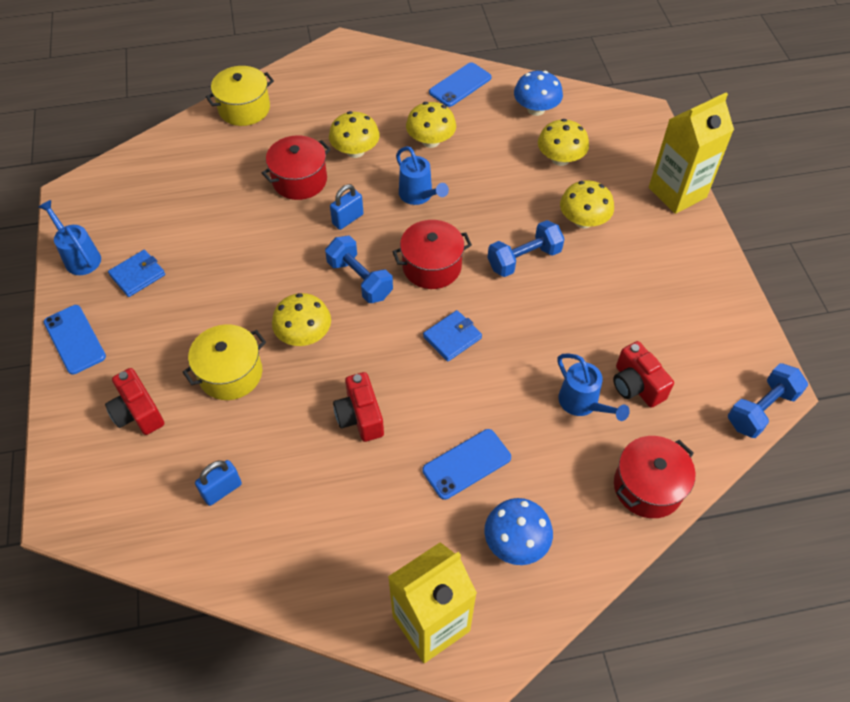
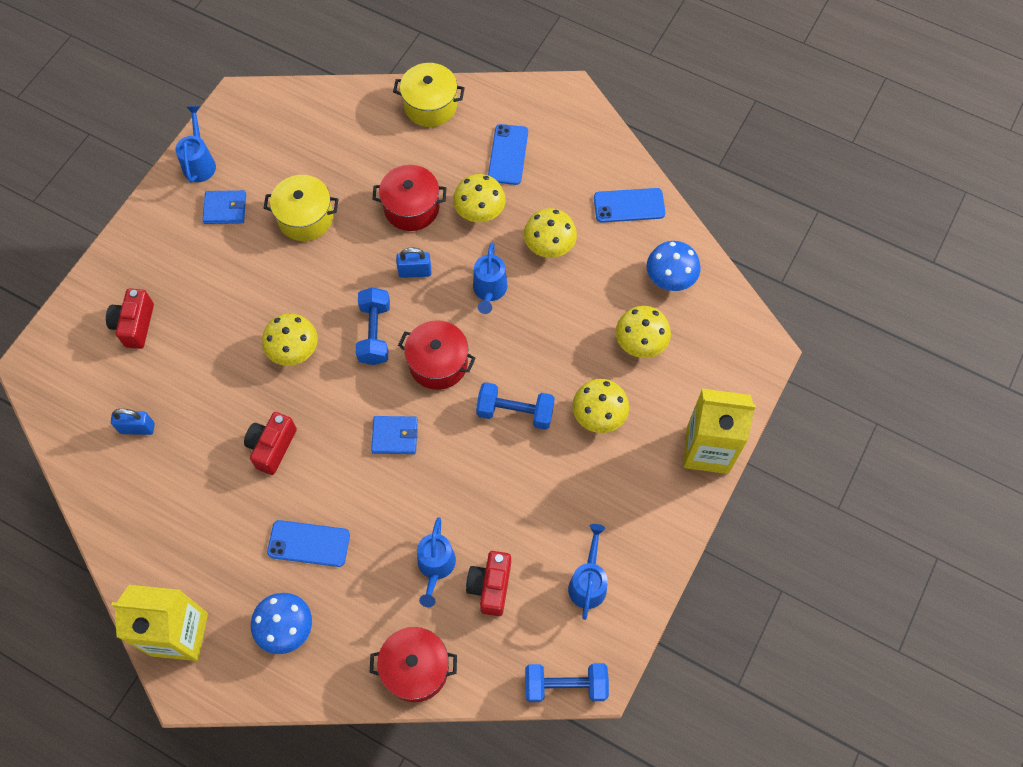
camera: 40 degrees right, 10 degrees up
blue phone [44,305,106,375] -> blue phone moved to [488,124,528,185]
yellow pot [183,324,266,400] -> yellow pot moved to [264,175,339,241]
none -> blue watering can [568,524,608,620]

